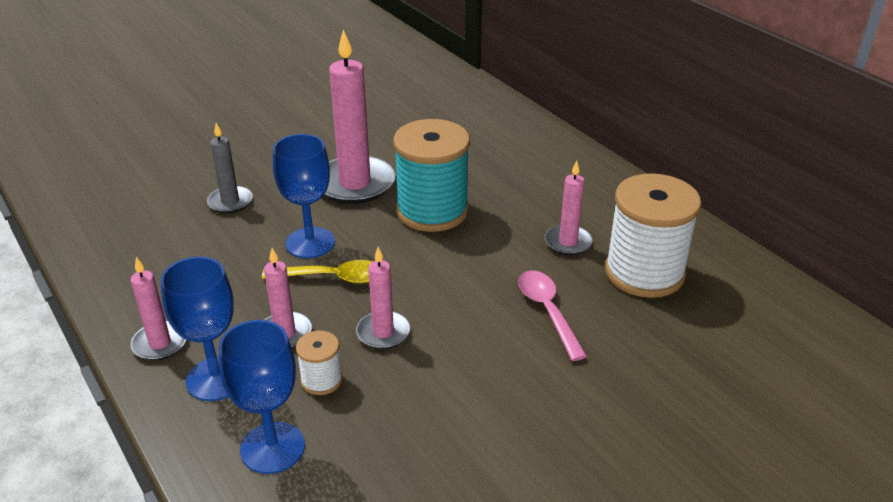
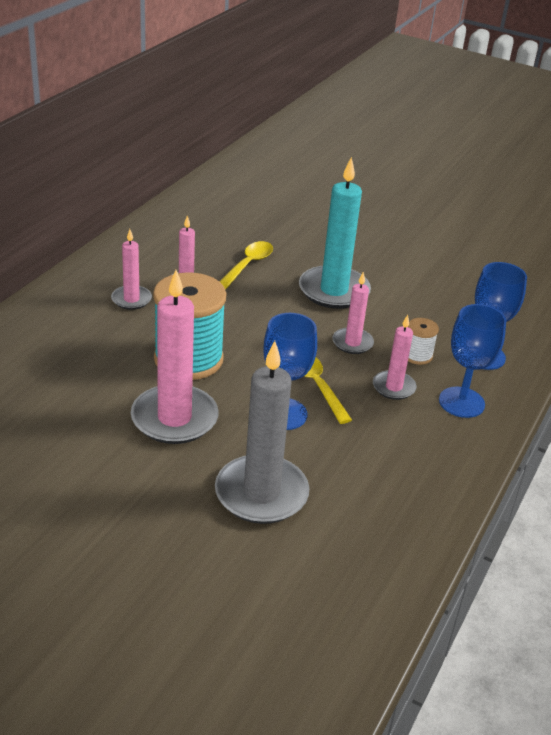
camera: 120 degrees left, 0 degrees up
pink candle [131,257,186,360] -> pink candle moved to [111,229,152,310]
grey candle [207,123,253,213] -> grey candle [215,341,310,524], size x1.86
pink spoon [518,270,587,361] -> none
white spool [605,173,701,298] -> none
none -> yellow spoon [219,241,273,290]
none -> turquoise candle [299,157,371,309]

